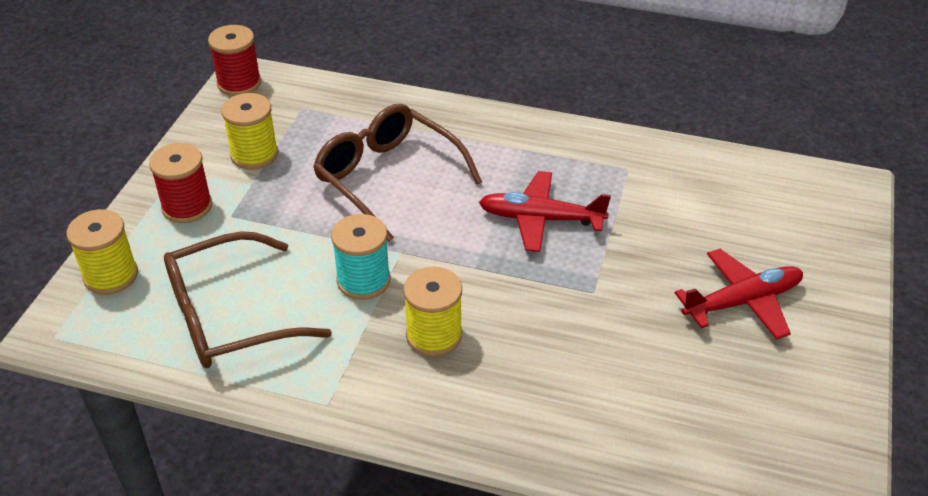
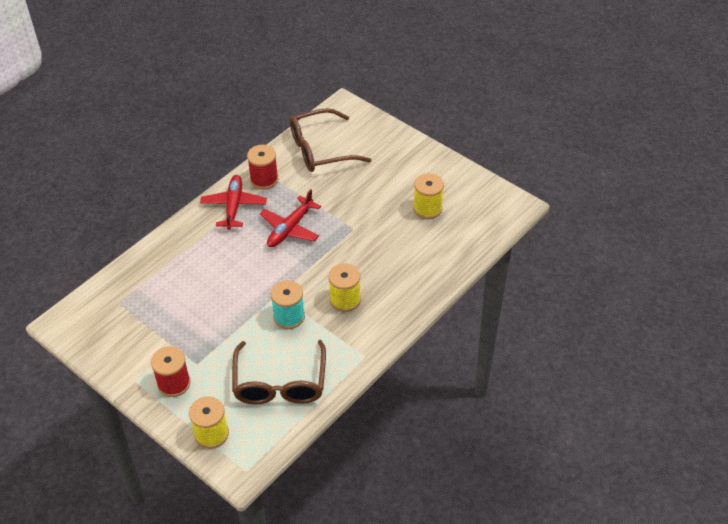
camera: 65 degrees left, 5 degrees up
red spool [208,25,261,96] -> red spool moved to [247,145,278,190]
yellow spool [221,93,278,170] -> yellow spool moved to [413,173,444,219]
brown glasses [313,104,482,242] -> brown glasses moved to [290,108,371,172]
red plane [675,249,803,340] -> red plane moved to [200,175,267,230]

